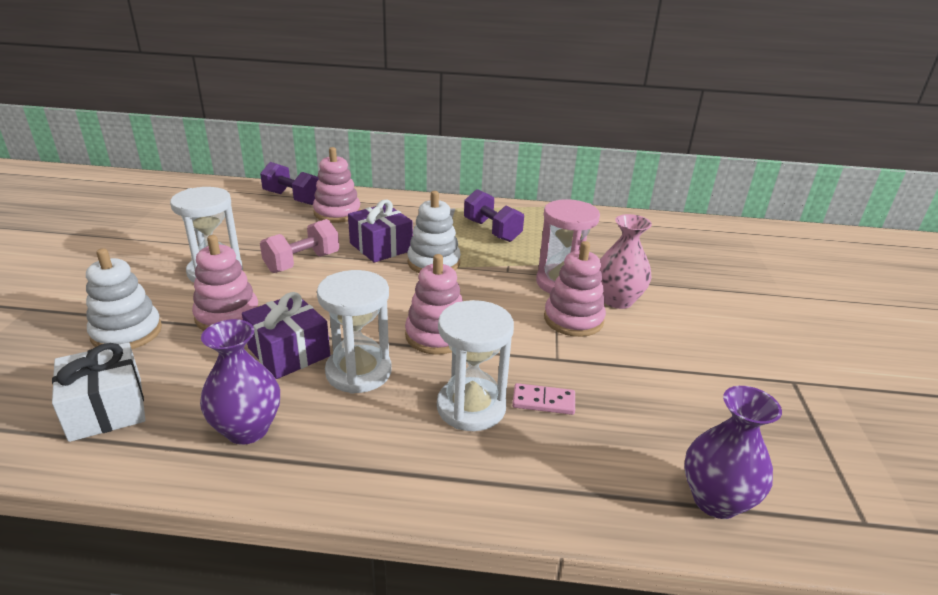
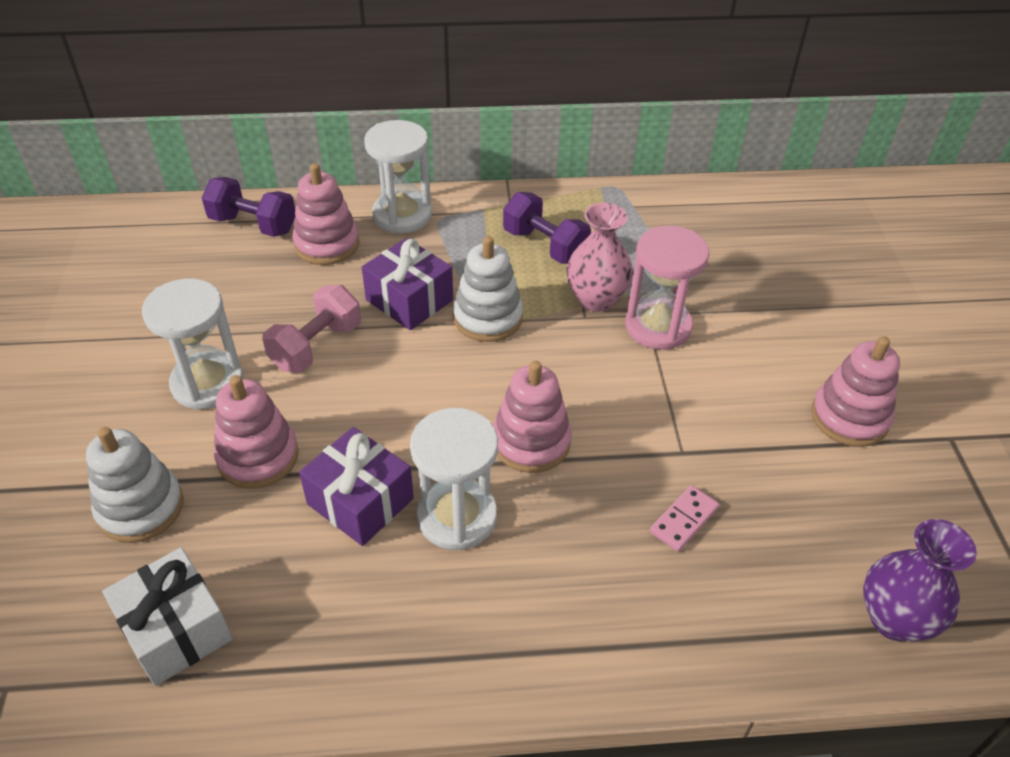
camera: 10 degrees left, 15 degrees up
purple vase [200,319,280,445] -> none
white hourglass [437,300,514,431] -> white hourglass moved to [364,120,432,233]
pink domino [512,383,575,415] -> pink domino turned 45 degrees counterclockwise [650,485,719,552]
pink stacking toy [544,241,606,337] -> pink stacking toy moved to [811,336,900,447]
pink vase [600,214,652,309] -> pink vase moved to [566,203,633,312]

